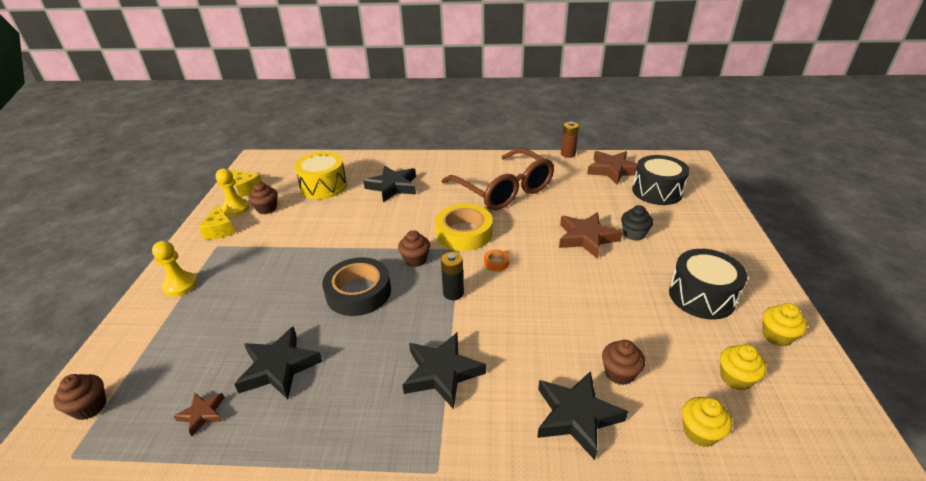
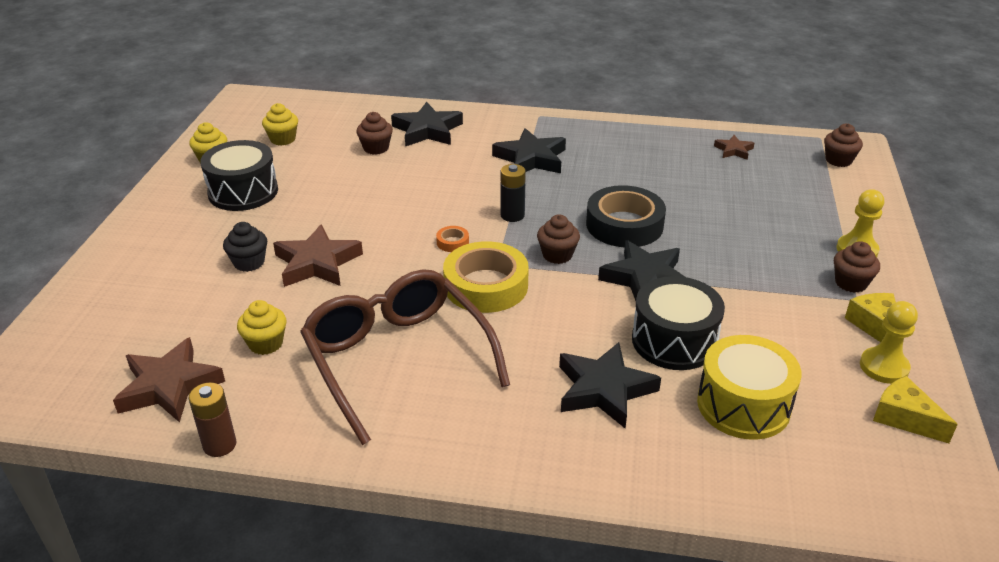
camera: 175 degrees left, 0 degrees up
black star [234,326,322,399] -> black star moved to [598,240,685,301]
brown cupcake [248,182,277,214] -> brown cupcake moved to [834,241,880,293]
black drum [632,155,690,205] -> black drum moved to [632,276,725,370]
yellow cupcake [682,397,732,447] -> yellow cupcake moved to [237,300,287,355]

